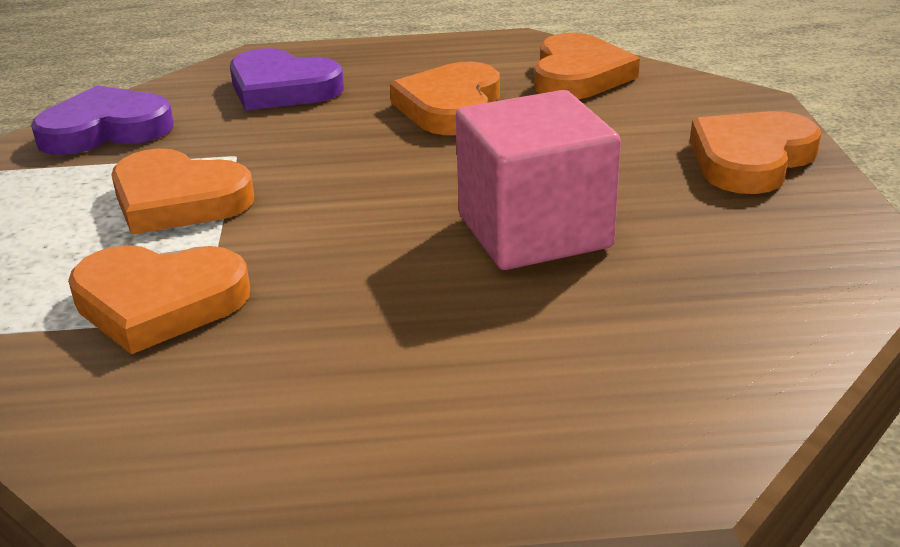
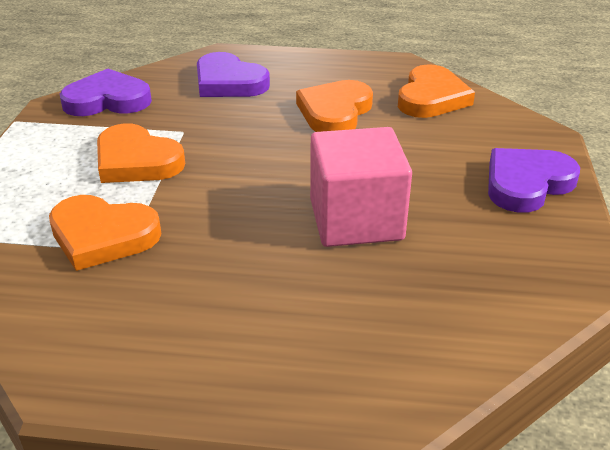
camera: 10 degrees right, 5 degrees up
orange heart [690,111,821,194] -> purple heart [488,148,580,213]

